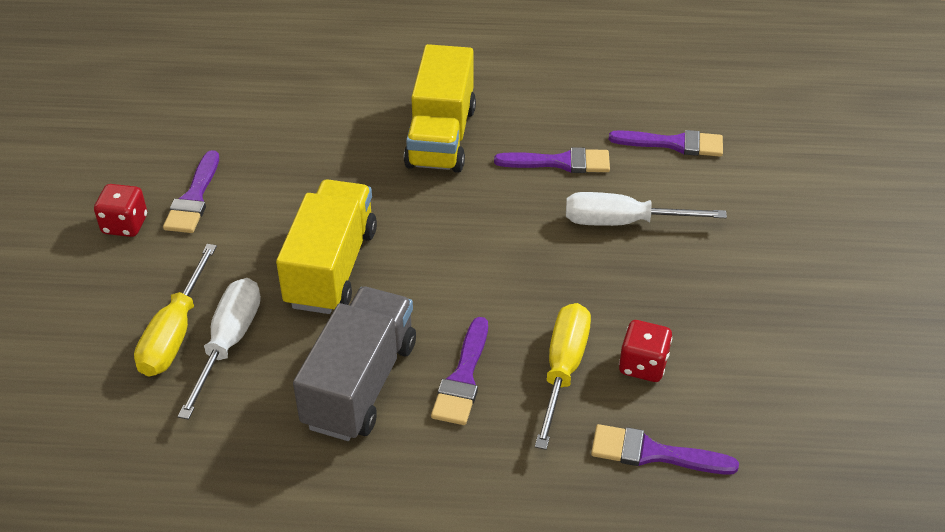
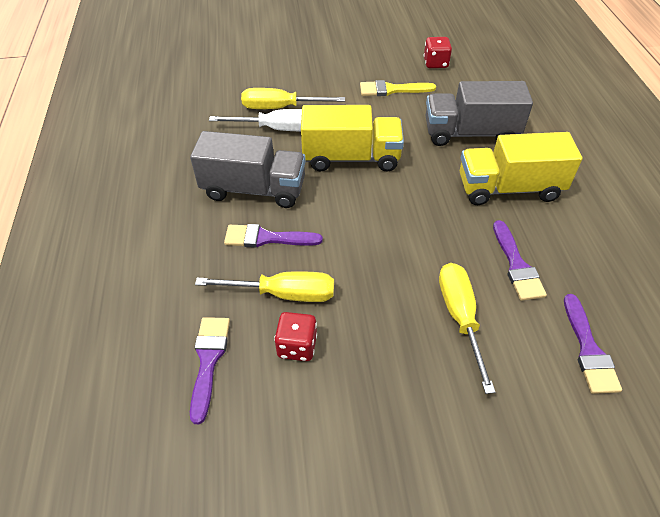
camera: 80 degrees right, 5 degrees up
red dice [94,184,147,237] -> red dice moved to [424,37,452,68]
purple brush [163,150,219,233] -> yellow brush [360,80,436,96]
white screwdriver [566,192,727,226] -> yellow screwdriver [439,263,495,394]
none -> grey truck [425,81,533,146]

